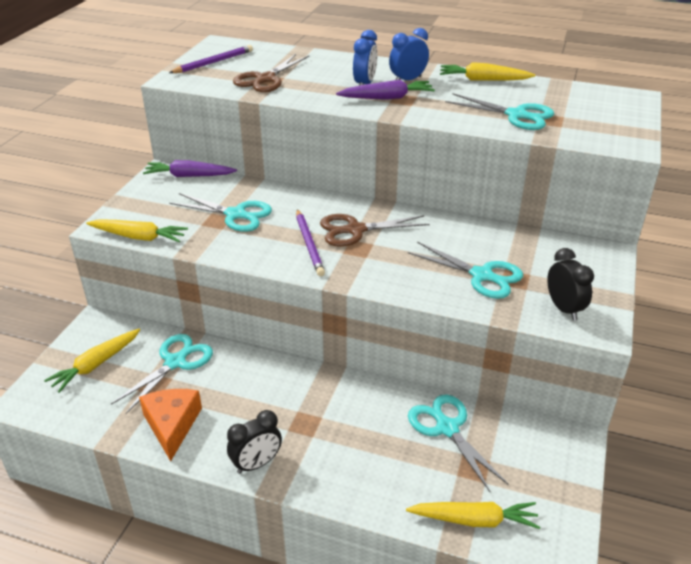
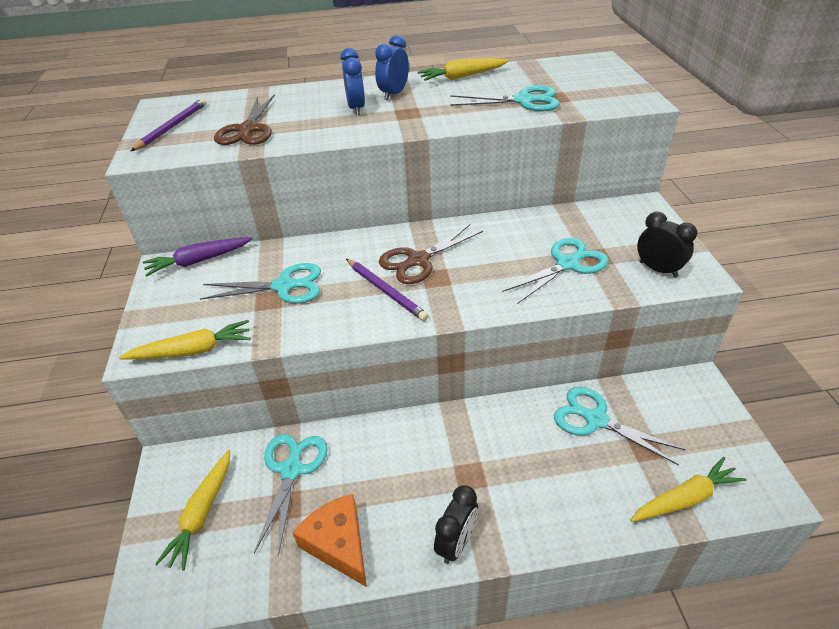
camera: 25 degrees left, 5 degrees up
purple carrot [336,80,435,100] -> none
turquoise scissors [408,242,523,299] -> turquoise scissors turned 45 degrees counterclockwise [502,238,609,304]

